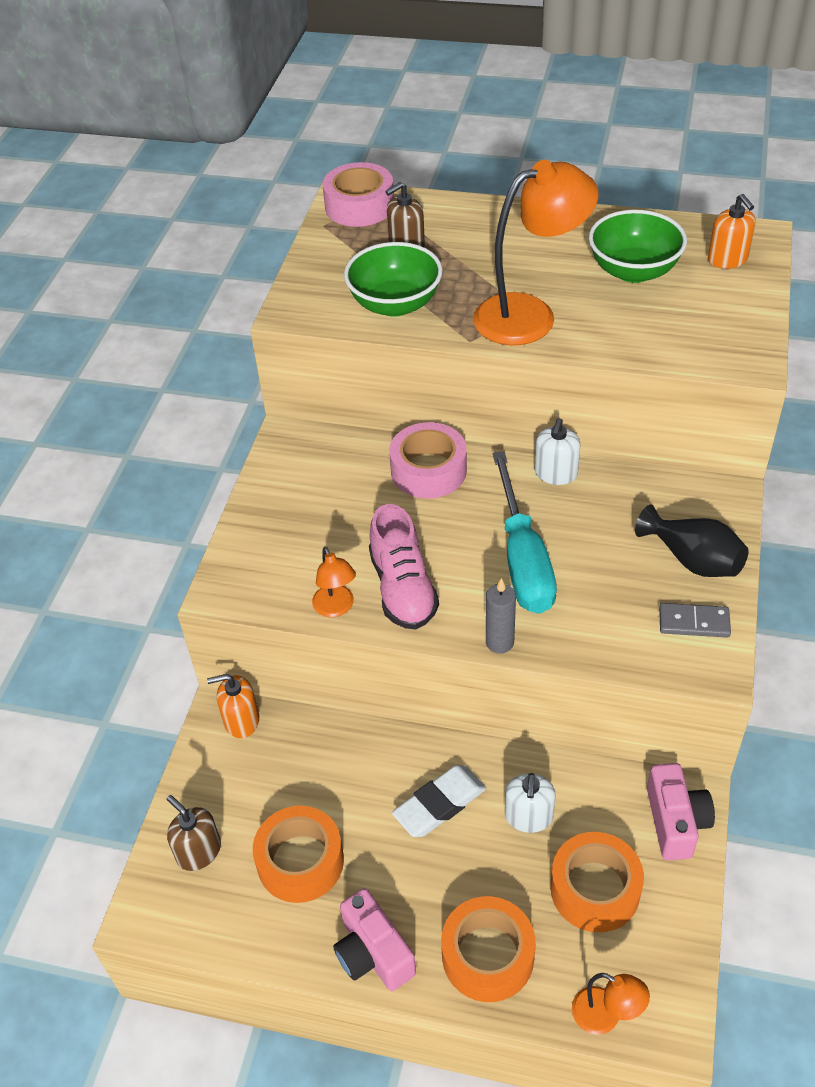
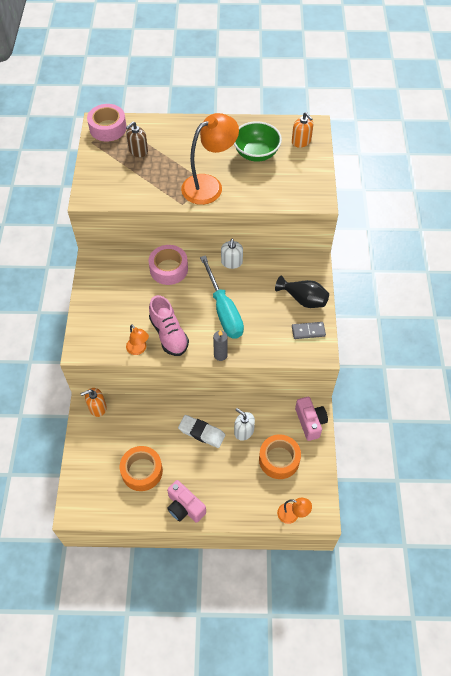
camera: 15 degrees left, 10 degrees up
brown soap dispenser [167,795,221,871] -> none
green bowl [344,242,443,317] -> none
white eraser [392,765,486,837] -> white eraser turned 75 degrees clockwise [178,415,225,448]
orange tape [441,896,536,1002] -> none
white soap dispenser [505,773,556,833] -> white soap dispenser turned 135 degrees clockwise [234,408,255,441]

